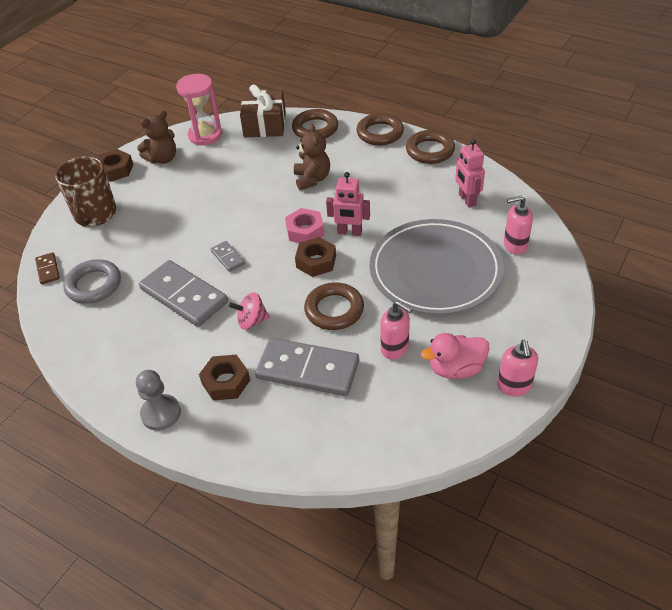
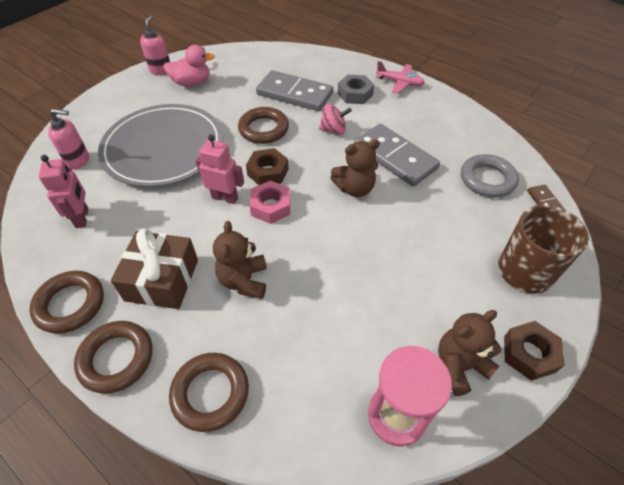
camera: 175 degrees left, 5 degrees up
grey pawn [136,370,181,431] -> pink plane [375,61,425,94]
brown nut [199,355,250,400] -> grey nut [337,75,374,104]
grey domino [211,241,245,272] -> brown teddy bear [330,139,380,197]
brown gift [240,84,286,137] -> brown gift moved to [111,228,198,309]
pink soap dispenser [380,301,412,360] -> none

